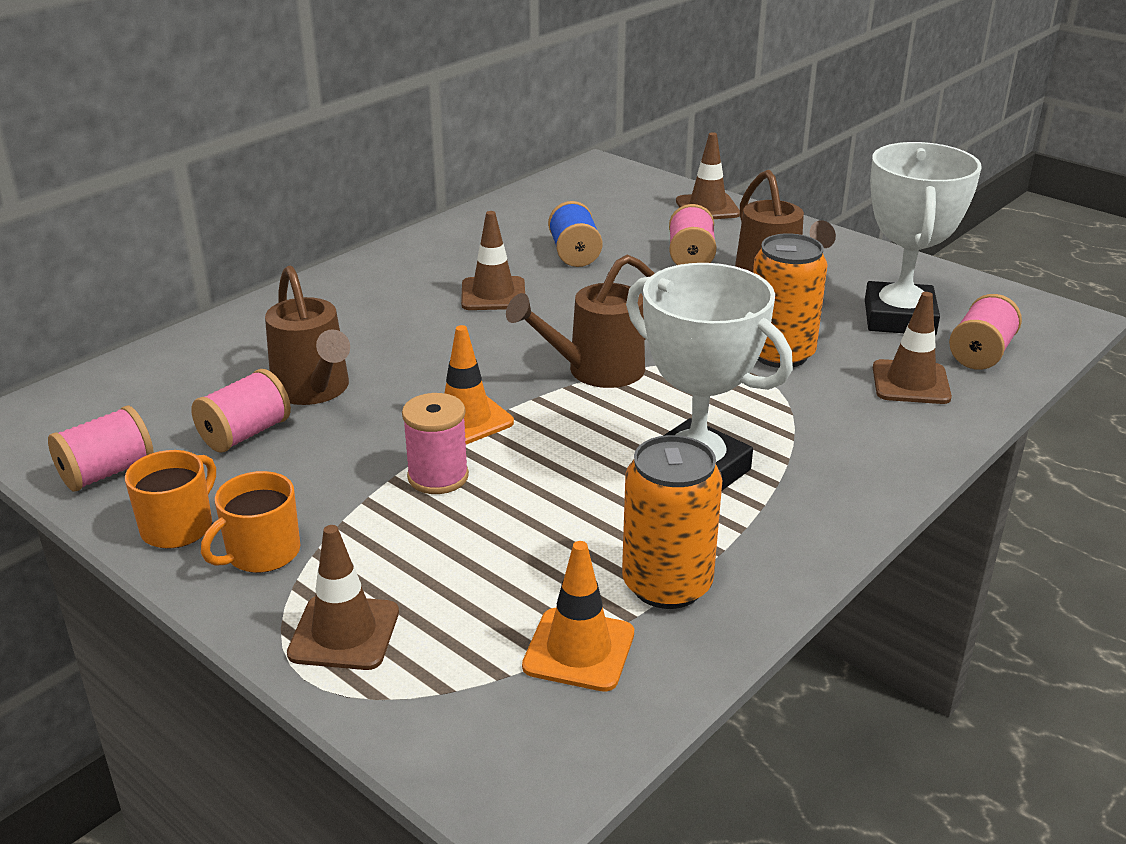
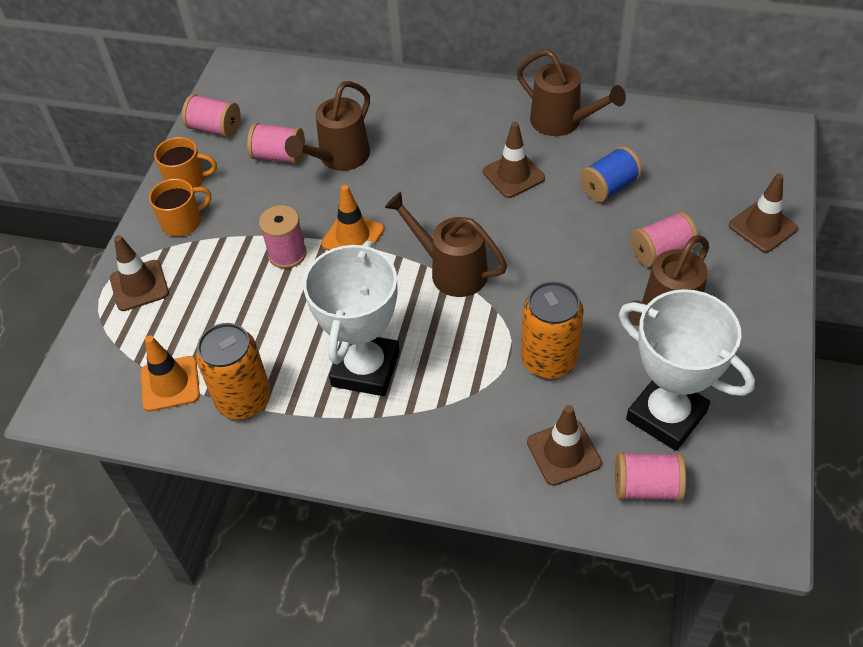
camera: 65 degrees right, 20 degrees up
orange mug [201,471,301,573] -> orange mug turned 135 degrees clockwise [149,179,211,237]
white trophy [865,142,981,335] -> white trophy turned 60 degrees clockwise [619,289,755,451]
none -> brown watering can [517,49,626,136]

